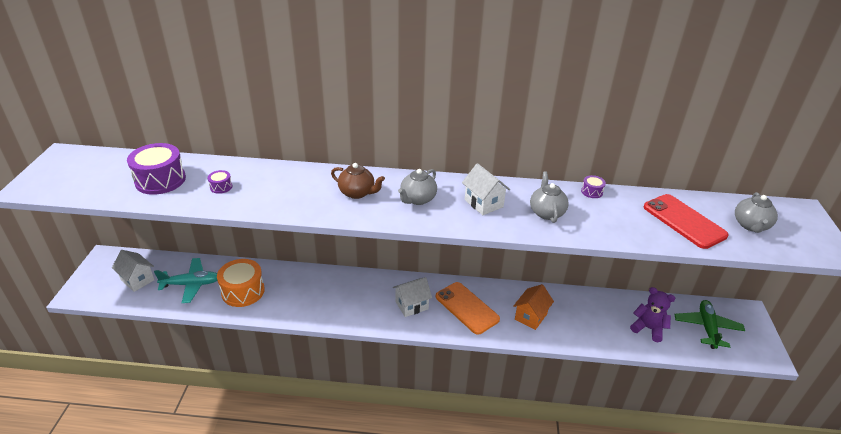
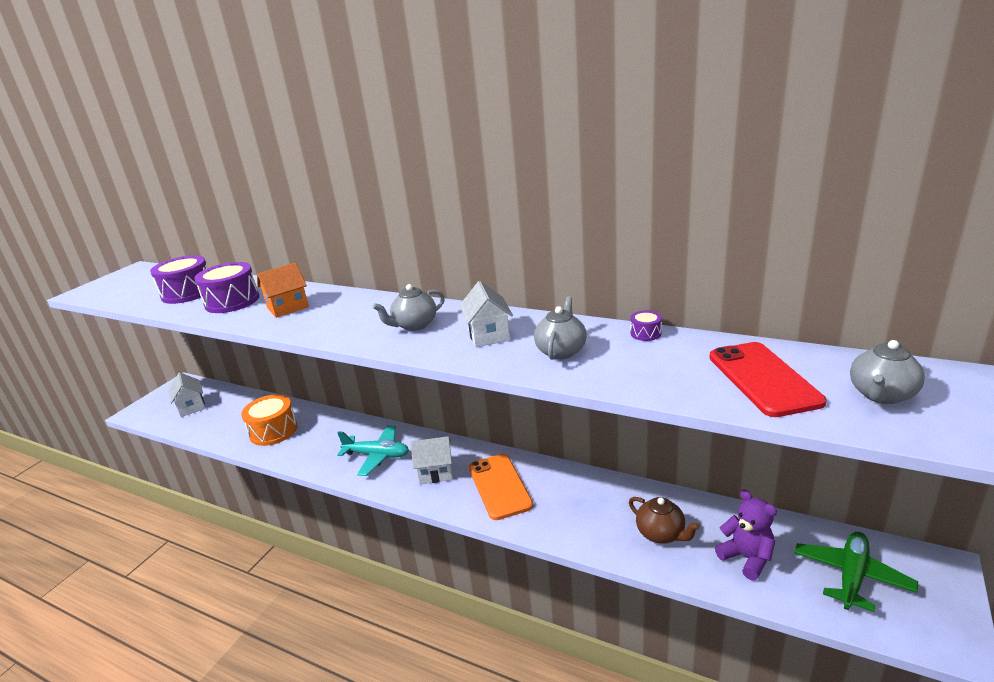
camera: 25 degrees right, 10 degrees down
turquoise plane [154,258,217,303] -> turquoise plane moved to [337,425,409,476]
purple drum [208,170,232,194] -> purple drum [194,262,260,313], size x2.23
brown teapot [331,163,385,199] -> brown teapot moved to [629,497,700,544]
orange house [513,284,554,330] -> orange house moved to [257,263,309,318]

